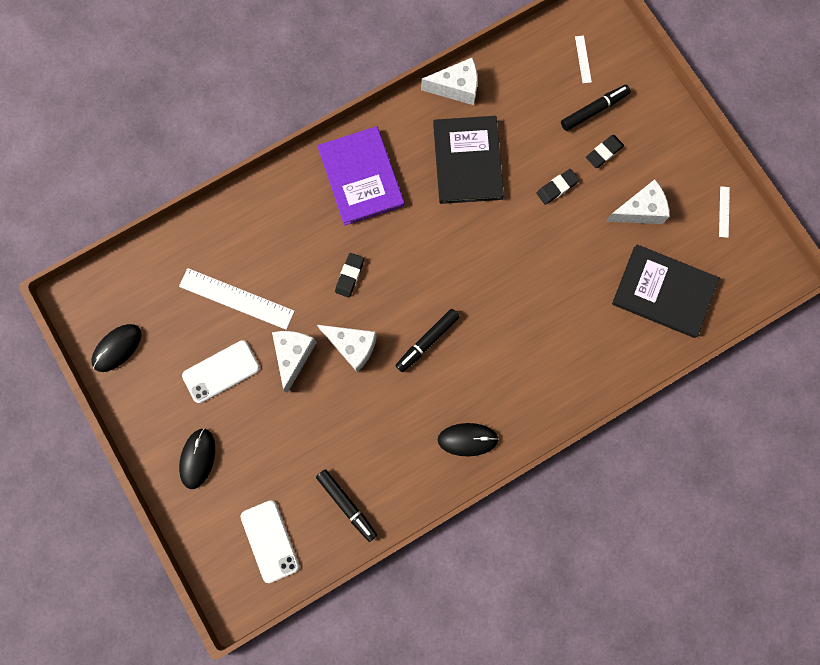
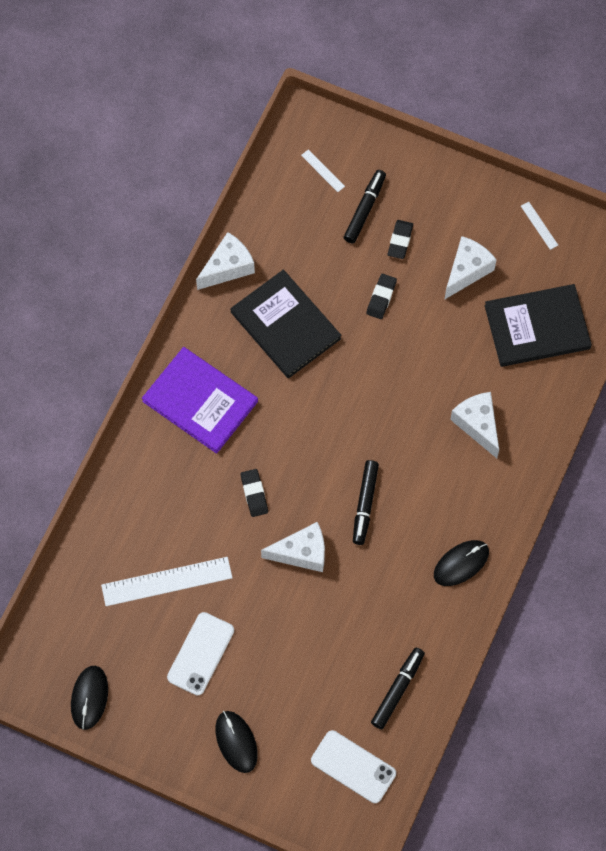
camera: 35 degrees left, 10 degrees down
white cheese [272,331,317,393] -> white cheese moved to [450,392,499,458]
black marker [316,469,377,542] -> black marker turned 75 degrees counterclockwise [371,648,425,729]

